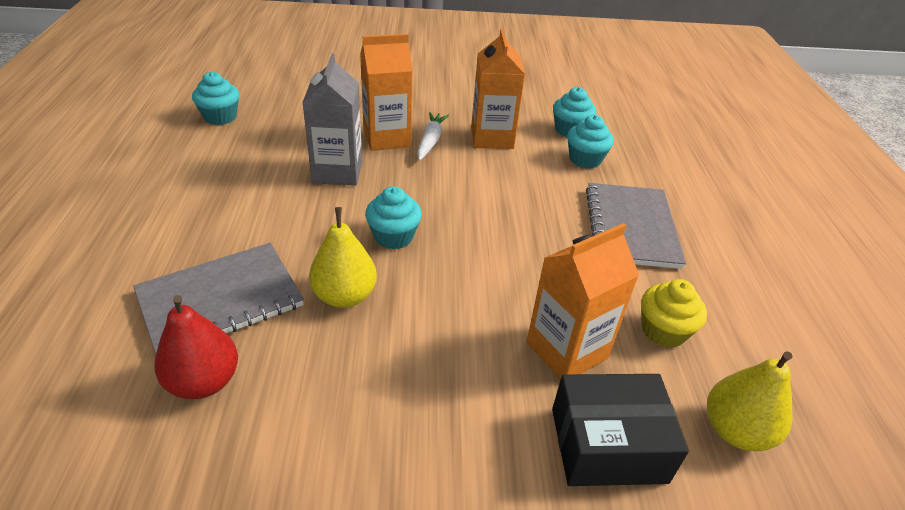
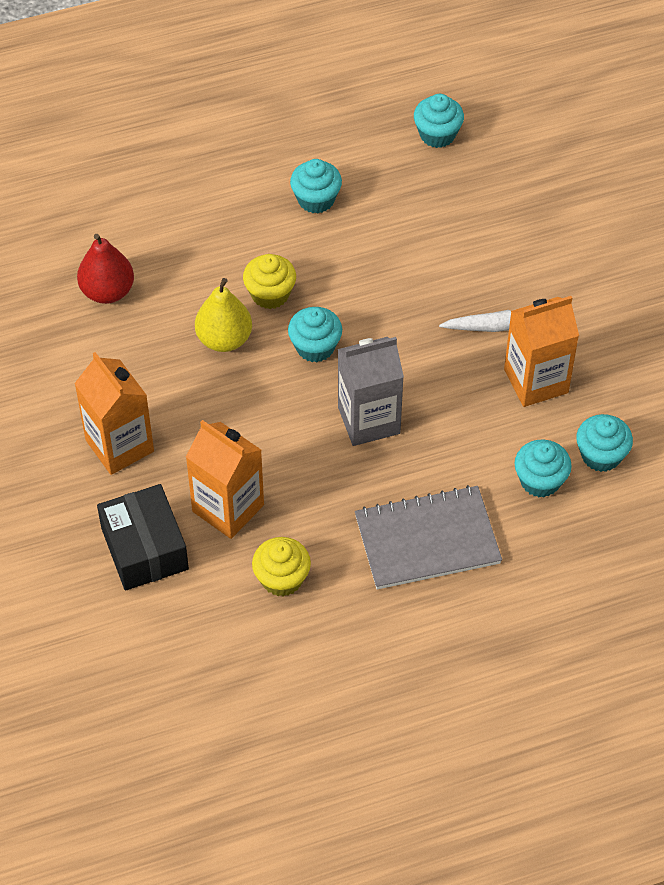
camera: 75 degrees right, 15 degrees up
grey notebook [133,243,304,353] -> none
grey carton [302,53,362,186] -> grey carton moved to [338,337,404,446]
orange carton [360,34,413,151] -> orange carton moved to [74,352,154,475]
yellow pear [707,351,793,451] -> none
none -> yellow cupcake [243,254,296,309]
none -> turquoise cupcake [290,159,342,214]

